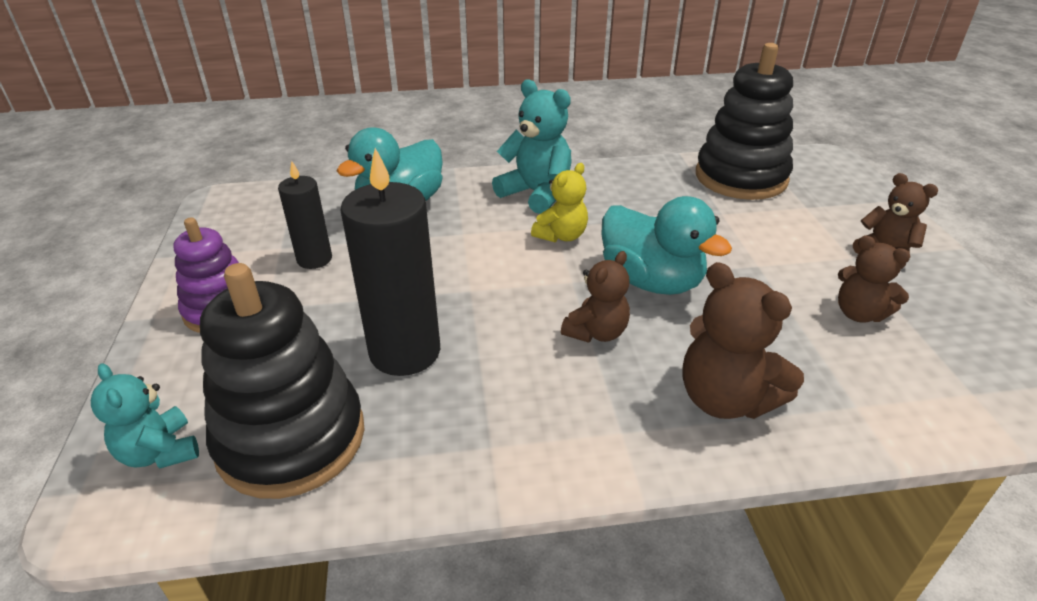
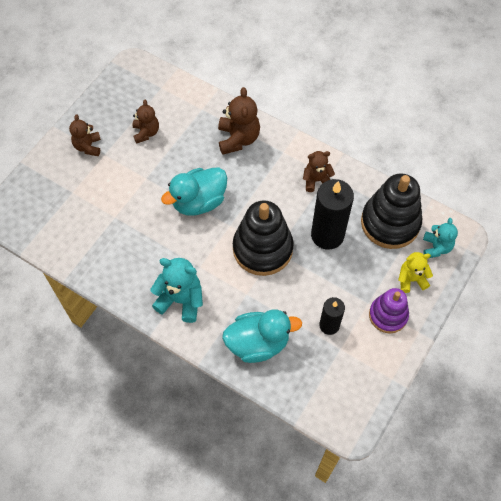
camera: 140 degrees left, 25 degrees up
turquoise teddy bear [492,79,572,214] -> turquoise teddy bear turned 120 degrees clockwise [150,258,203,323]
yellow teddy bear [531,163,588,243] -> yellow teddy bear moved to [398,252,433,293]
brown teddy bear [561,251,630,343] -> brown teddy bear moved to [303,151,335,192]
turquoise duck [601,196,732,295] -> turquoise duck turned 120 degrees counterclockwise [161,167,227,216]
black stacking toy [696,43,793,200] -> black stacking toy moved to [233,200,294,276]

